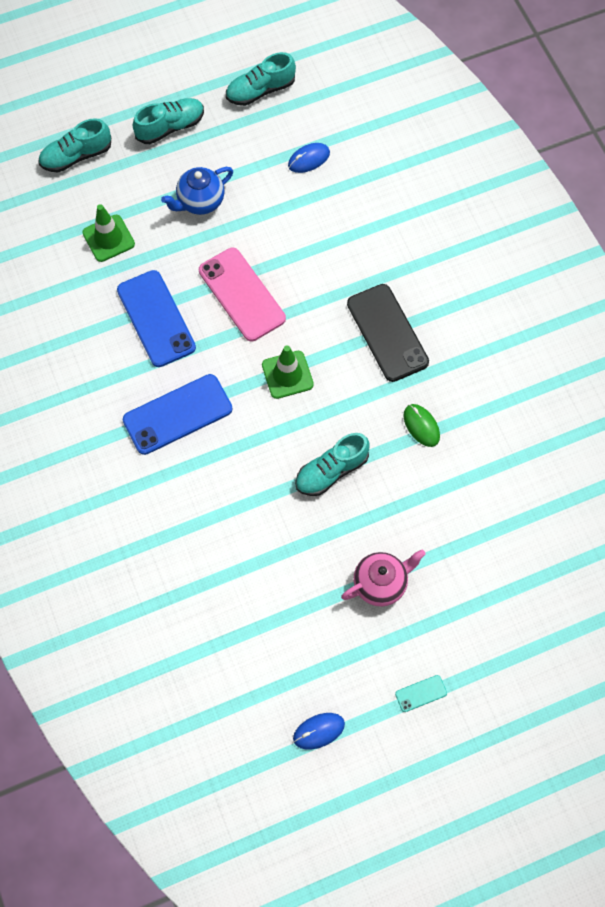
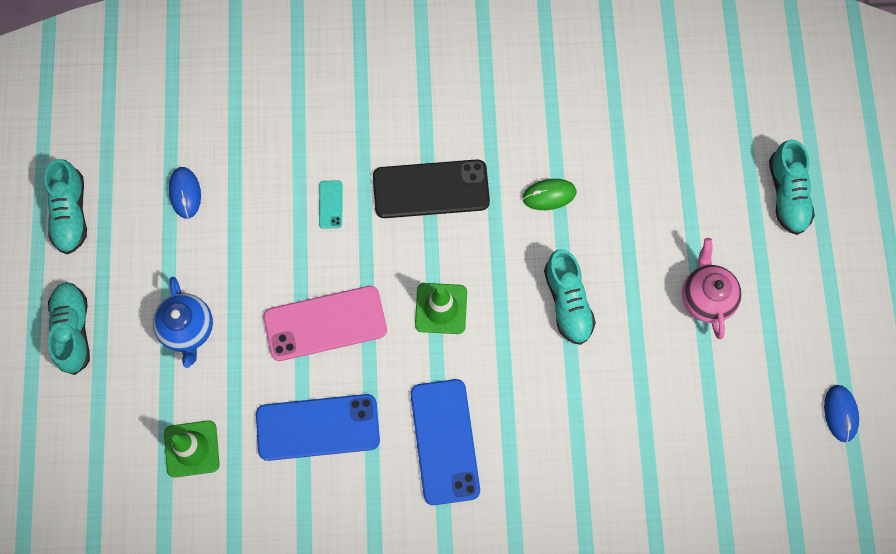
camera: 70 degrees left, 5 degrees up
turquoise shoe [38,118,111,173] -> turquoise shoe moved to [769,140,815,235]
turquoise phone [395,675,447,712] -> turquoise phone moved to [319,180,342,229]

